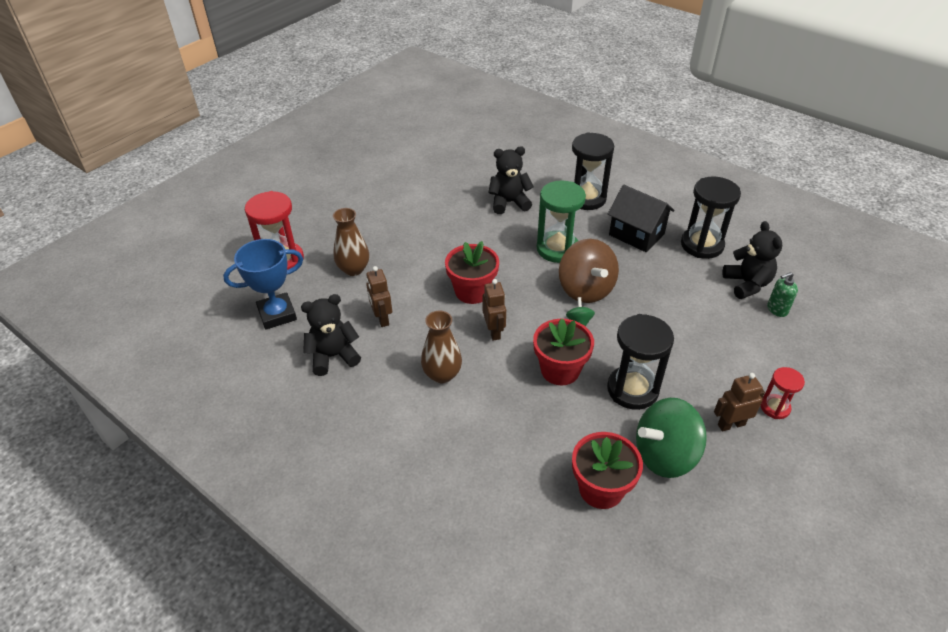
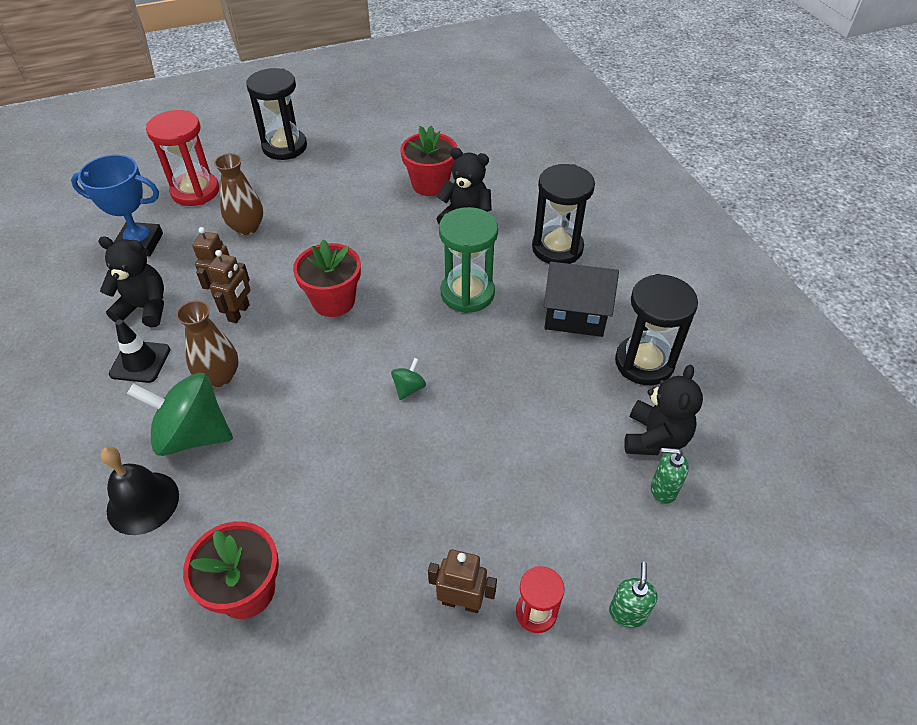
camera: 30 degrees right, 5 degrees up
brown robot [483,279,506,341] -> brown robot moved to [208,250,251,323]
red flower pot [533,318,594,385] -> red flower pot moved to [401,126,458,196]
brown spinning top [559,239,619,303] -> none
black hourglass [607,314,674,410] -> black hourglass moved to [246,68,307,160]
black house [608,185,675,252] -> black house turned 60 degrees counterclockwise [544,262,619,337]
green spinning top [636,398,707,478] -> green spinning top moved to [127,373,233,456]
none -> black bell [100,447,179,535]
none -> black traffic cone [109,320,171,383]
none -> green soap dispenser [609,562,658,628]

